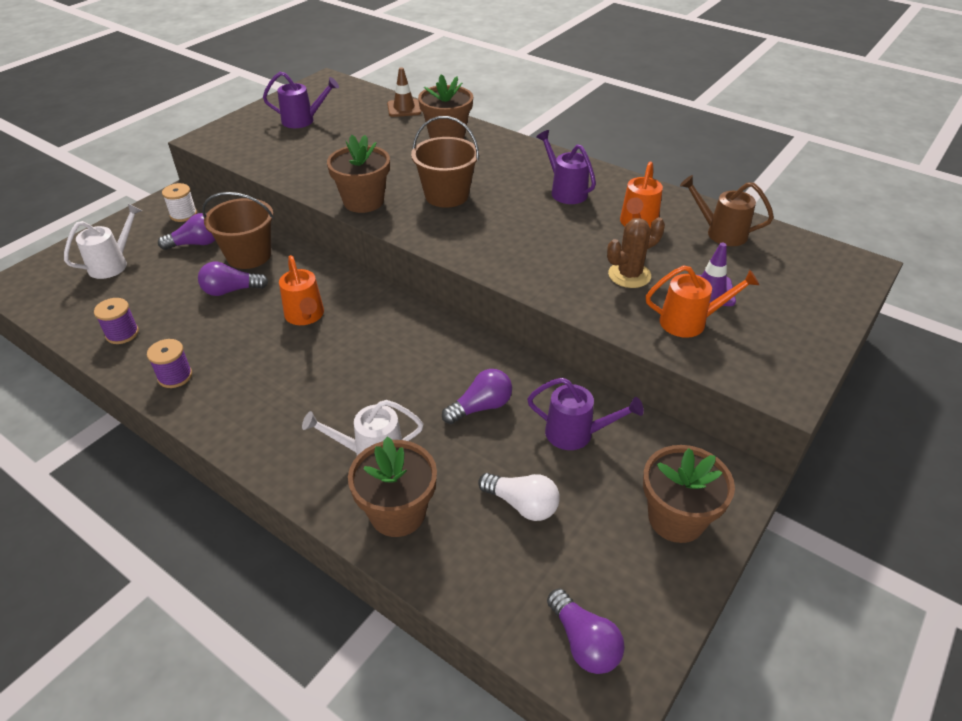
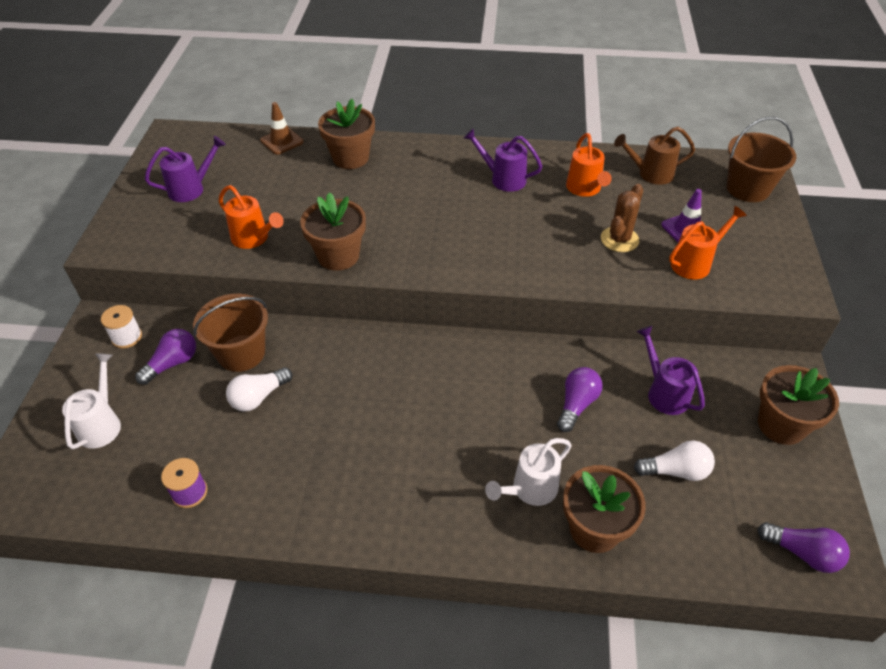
camera: 30 degrees left, 5 degrees up
purple spool [147,339,192,388] -> none
purple light bulb [198,262,268,296] -> white light bulb [226,367,292,412]
orange watering can [279,255,324,325] -> orange watering can moved to [218,185,284,249]
brown bucket [411,116,479,208] -> brown bucket moved to [727,117,796,202]
purple watering can [527,377,644,450] -> purple watering can turned 105 degrees counterclockwise [637,326,705,415]

